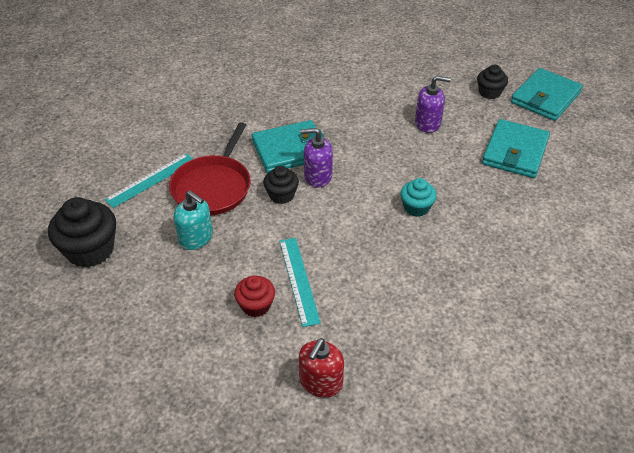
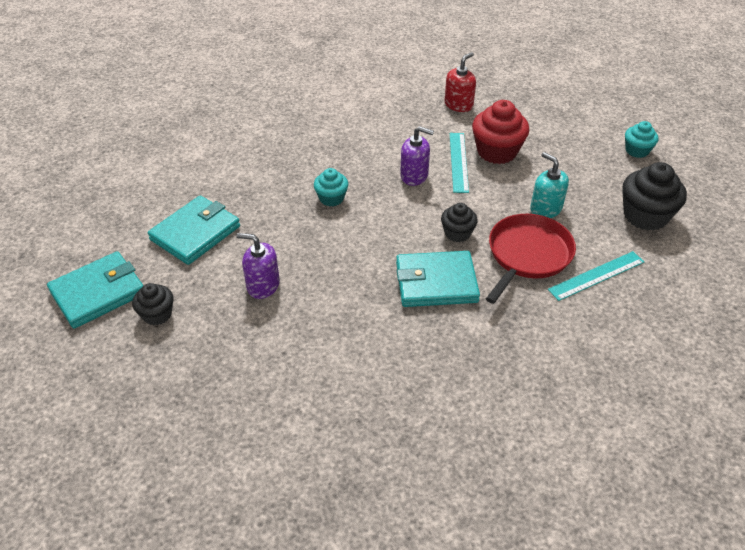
camera: 165 degrees left, 0 degrees up
red cupcake [234,275,275,317] -> red cupcake [472,100,529,164], size x1.72
purple soap dispenser [300,128,333,188] -> purple soap dispenser moved to [400,126,434,186]
none -> turquoise cupcake [625,121,658,158]

